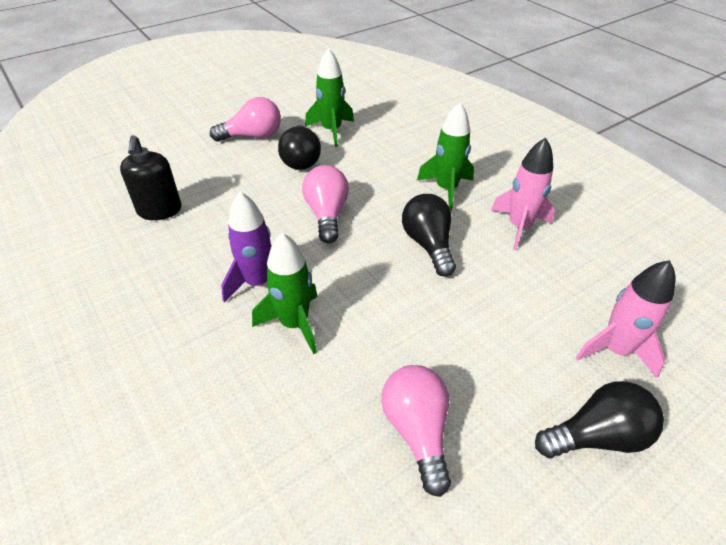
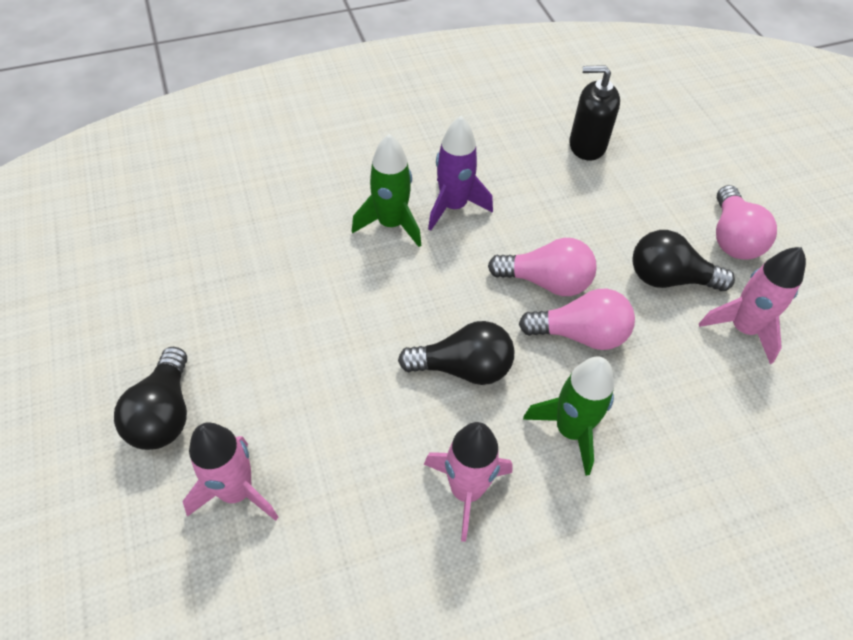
camera: 105 degrees right, 10 degrees up
green rocket [305,48,354,147] -> pink rocket [699,247,806,364]
pink light bulb [381,365,451,497] -> pink light bulb moved to [519,289,635,350]

